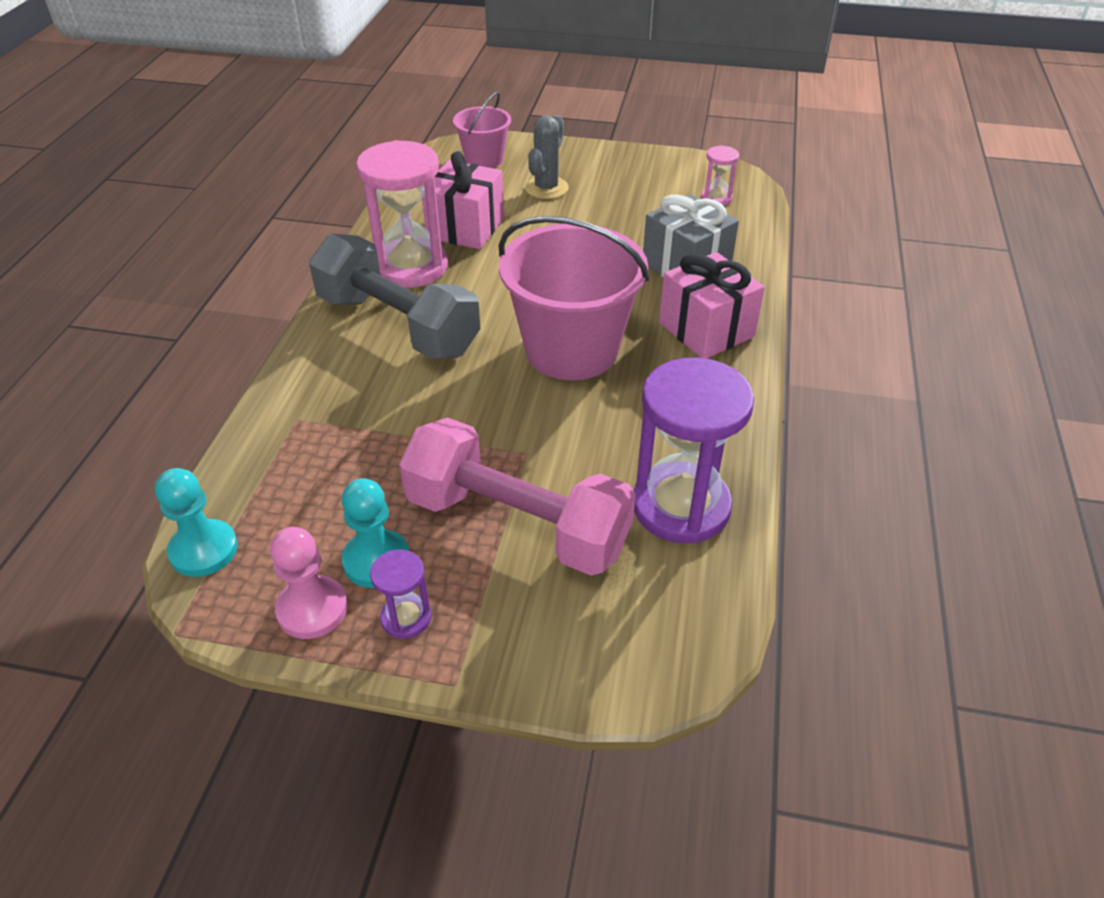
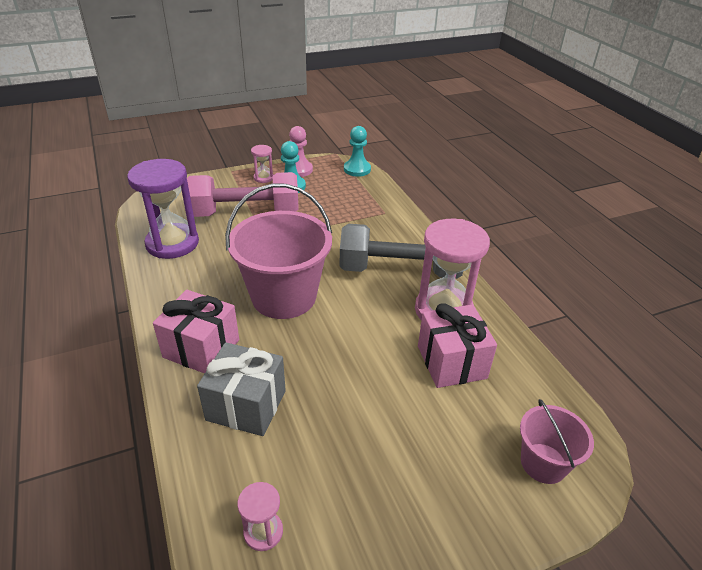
camera: 145 degrees right, 5 degrees down
purple hourglass [370,549,431,639] -> pink hourglass [251,145,274,183]
grey cactus [525,115,569,199] -> none

